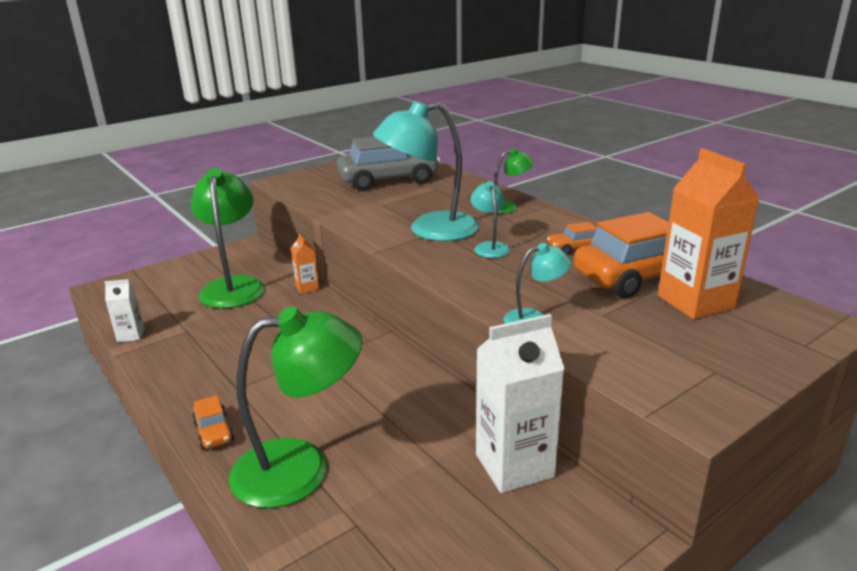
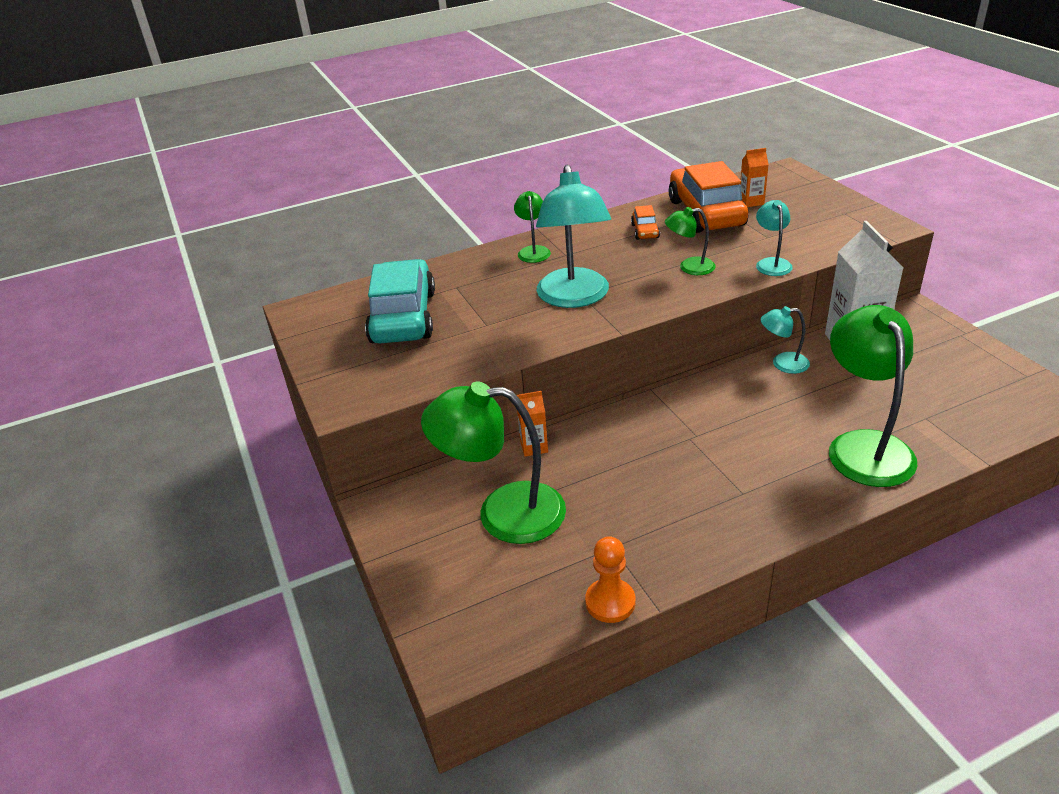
camera: 75 degrees left, 10 degrees up
white carton [104,279,145,342] -> orange pawn [585,536,635,623]
orange car [192,395,234,449] -> none
grey car [336,136,440,191] -> turquoise car [365,259,435,343]
turquoise lamp [471,181,510,258] -> turquoise lamp moved to [760,306,810,374]
orange carton [658,148,760,319] -> orange carton [740,148,769,207], size x0.50
none -> green lamp [665,207,716,275]

